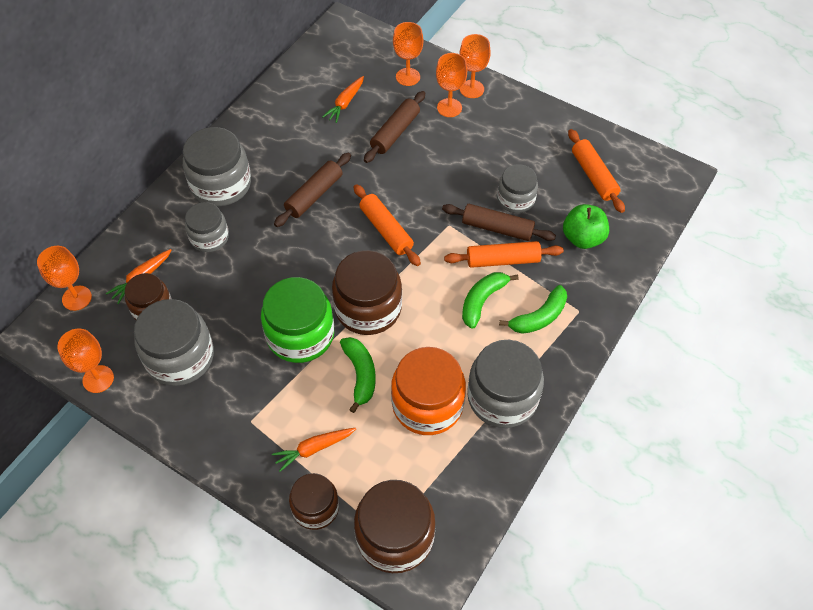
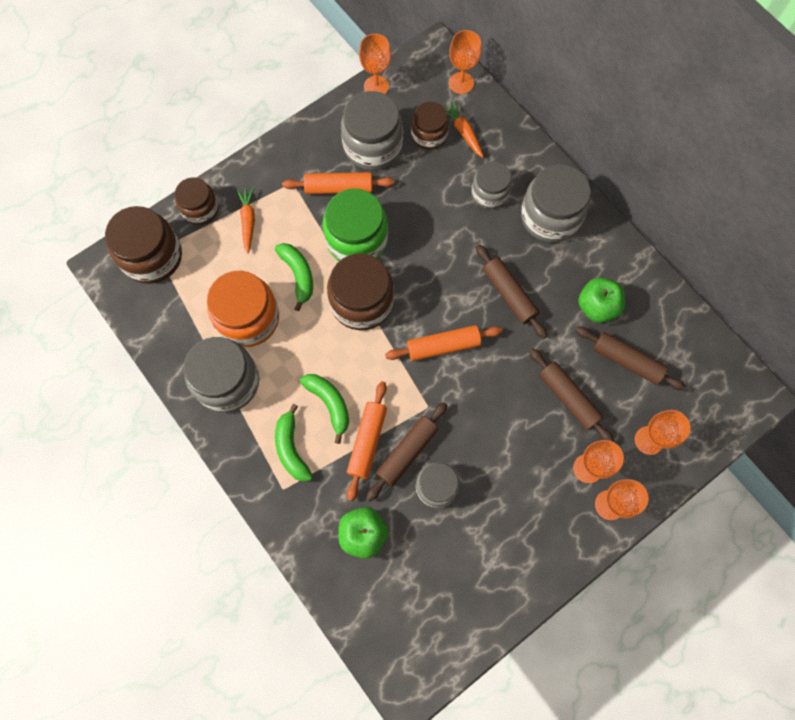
camera: 110 degrees right, 15 degrees up
orange carrot [322,76,364,123] -> brown rolling pin [575,327,686,390]
green banana [340,337,376,413] -> green banana turned 120 degrees counterclockwise [275,243,313,311]
orange rolling pin [568,129,625,213] -> orange rolling pin moved to [282,172,394,194]
none -> green apple [578,277,625,323]

